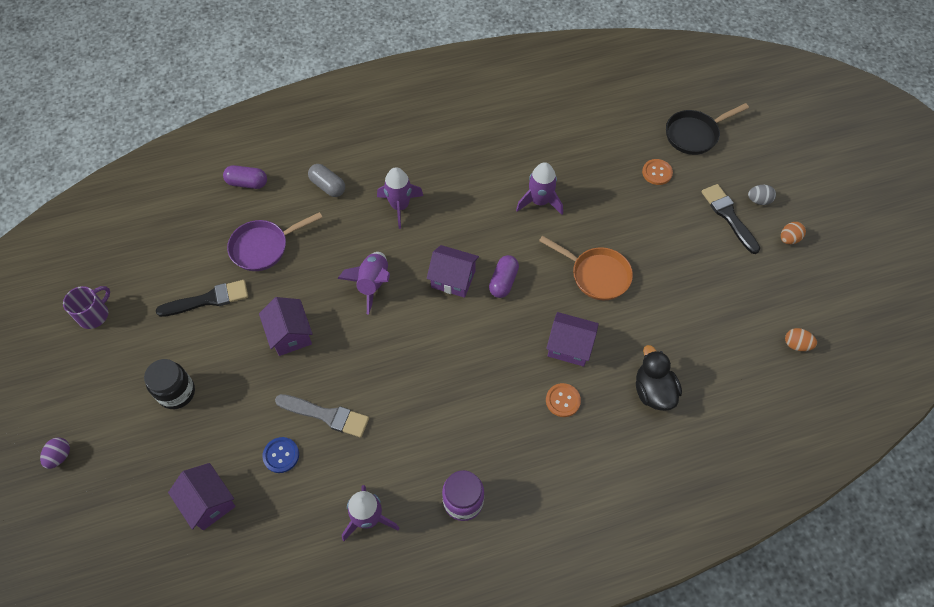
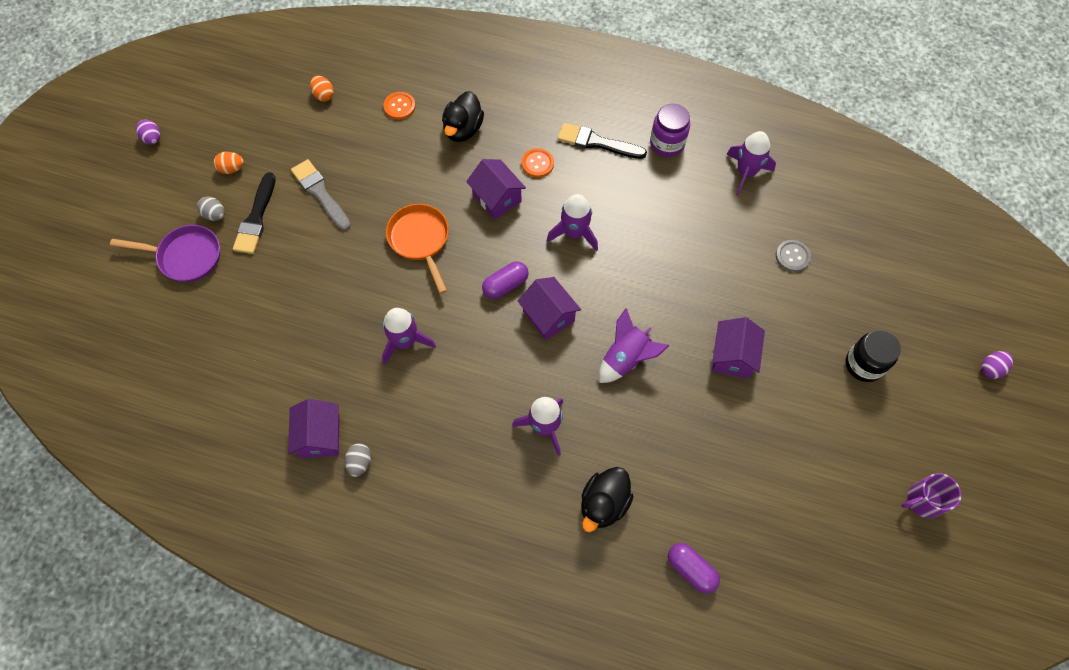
camera: 145 degrees left, 5 degrees up
black brush [156,280,248,317] -> black brush moved to [558,123,647,159]
purple house [168,463,236,530] -> purple house moved to [288,399,339,458]
purple pan [227,212,323,271] -> purple pan moved to [110,225,220,282]
blue button [262,437,299,473] -> grey button [776,240,811,272]
grey brush [275,394,369,438] -> grey brush moved to [291,159,351,231]
grey capsule [308,164,345,197] -> black duck [581,467,634,532]
orange button [642,159,673,185] -> orange button moved to [384,92,416,120]
black pan [666,103,749,155] -> none
none -> purple egg [136,120,160,145]
none -> grey egg [345,443,371,477]
none -> purple rocket [546,194,598,251]

